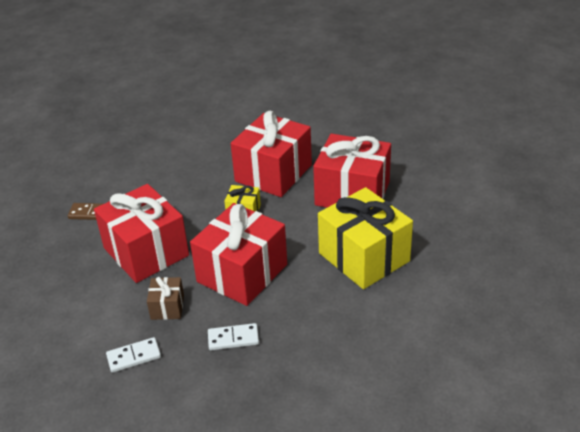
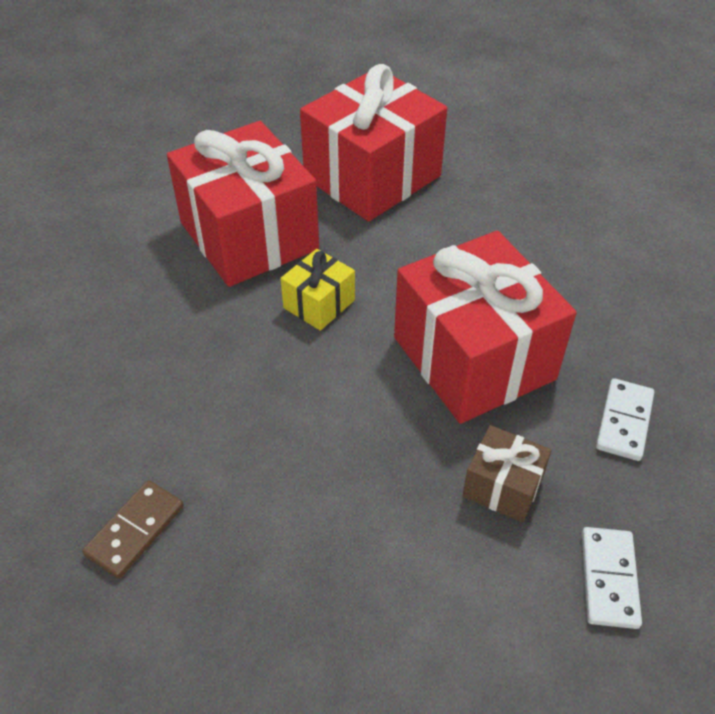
camera: 65 degrees left, 10 degrees up
red gift [94,184,189,283] -> none
yellow gift [318,187,413,289] -> none

